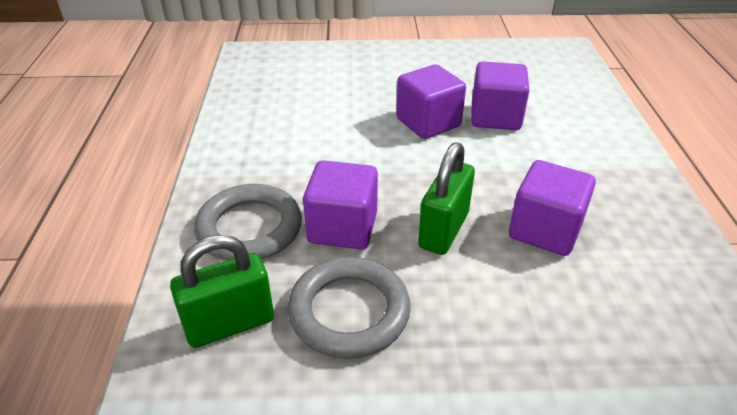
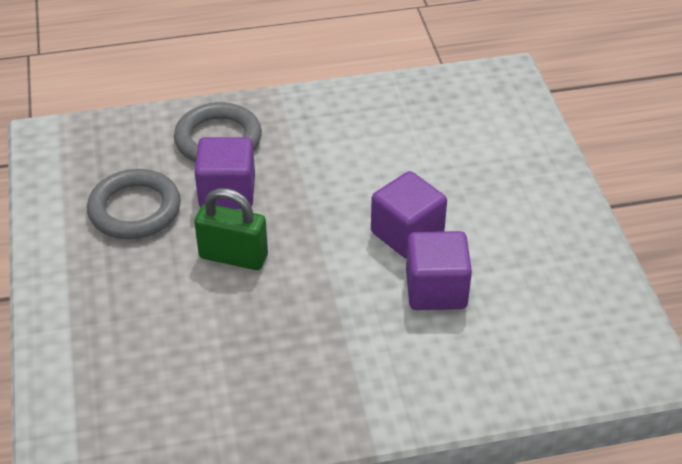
camera: 80 degrees right, 5 degrees up
green padlock [170,235,274,348] -> none
purple cube [509,160,596,256] -> none

